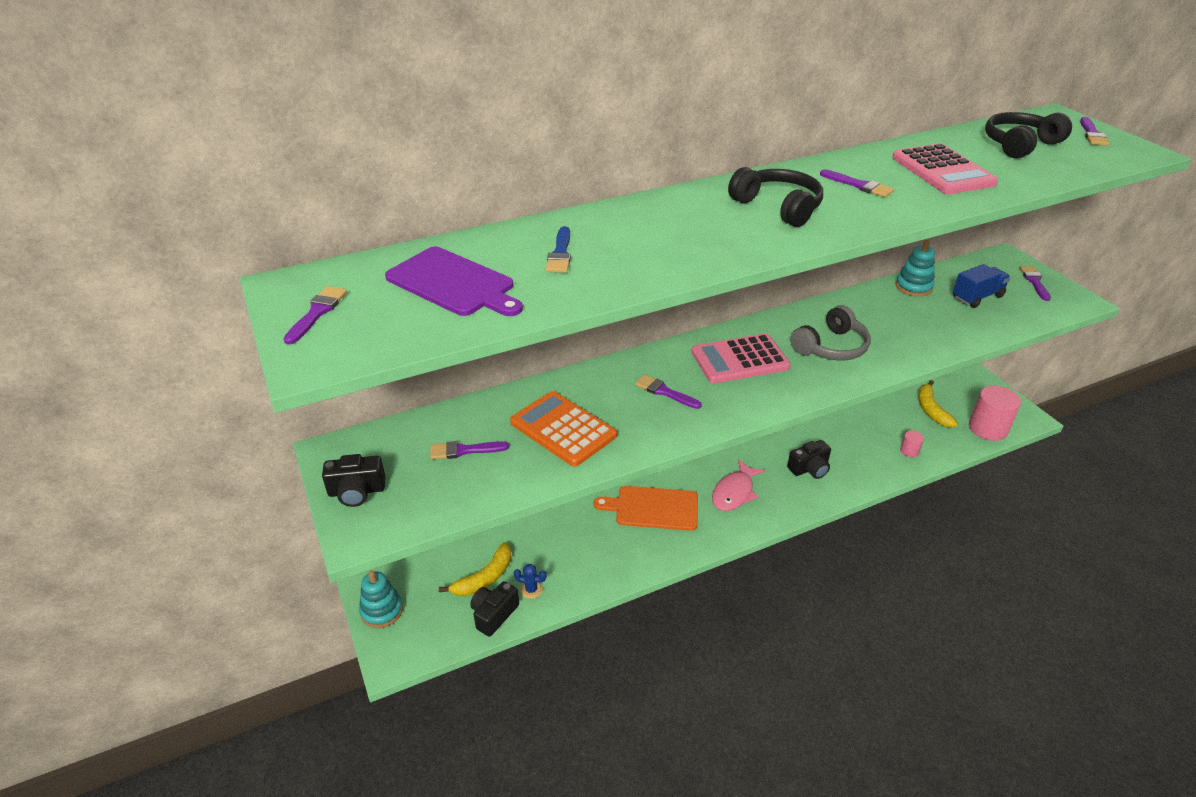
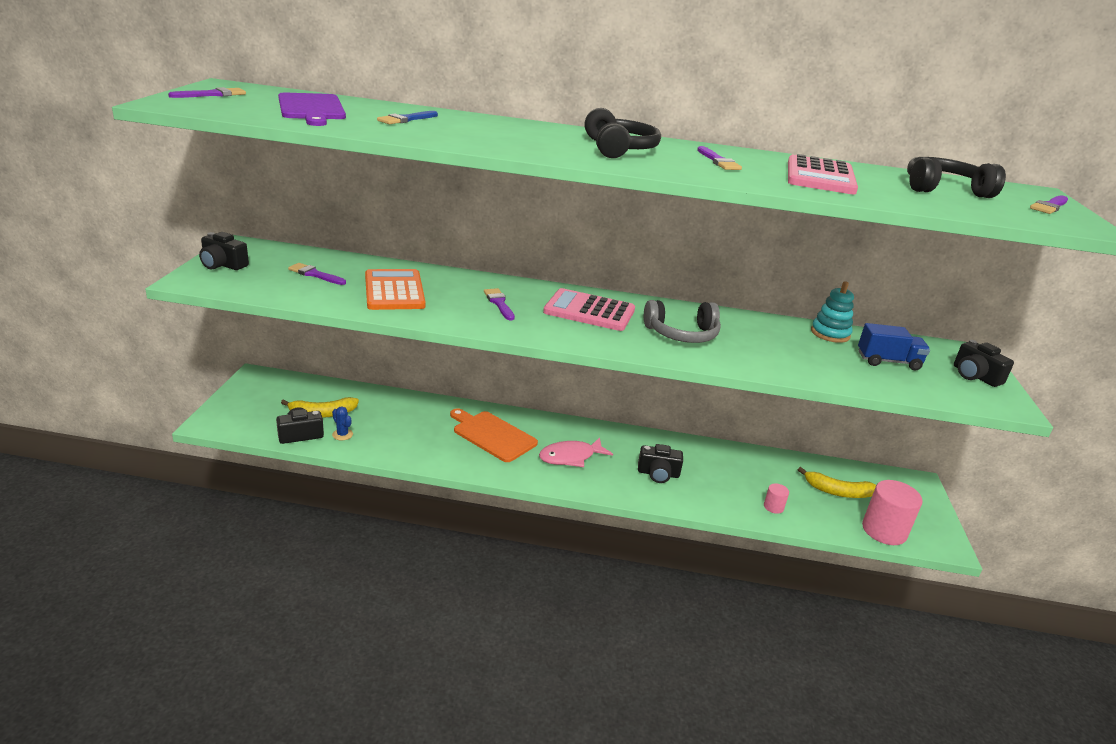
camera: 30 degrees right, 10 degrees down
turquoise stacking toy [359,571,403,628] -> none
yellow banana [918,380,958,428] -> yellow banana turned 105 degrees counterclockwise [798,467,876,498]
purple brush [1020,266,1051,301] -> black camera [954,340,1014,387]

